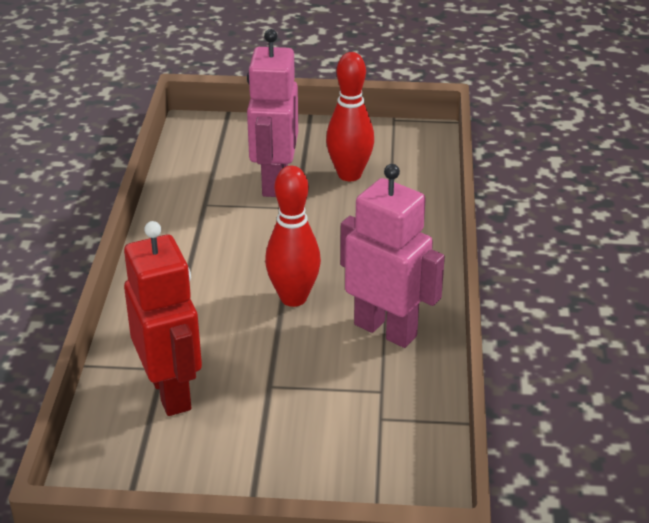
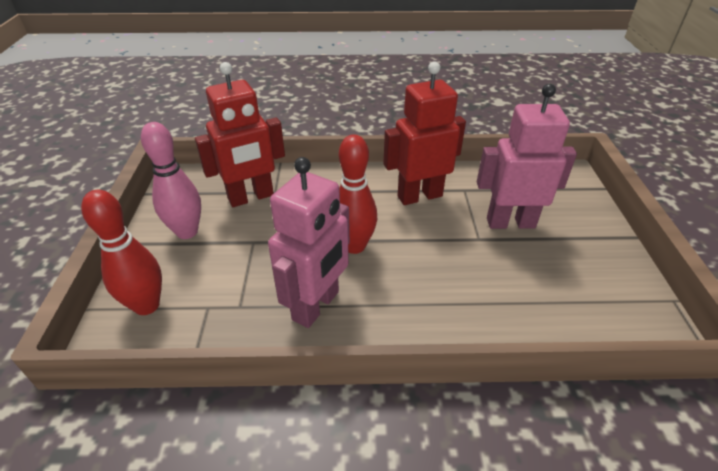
camera: 85 degrees right, 5 degrees up
red bowling pin [326,52,374,181] -> red bowling pin moved to [81,190,162,315]
none -> pink bowling pin [141,122,201,239]
none -> red robot [383,61,466,205]

